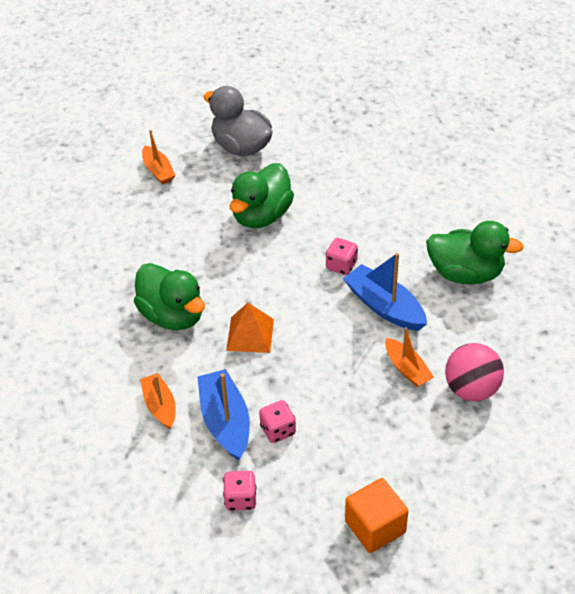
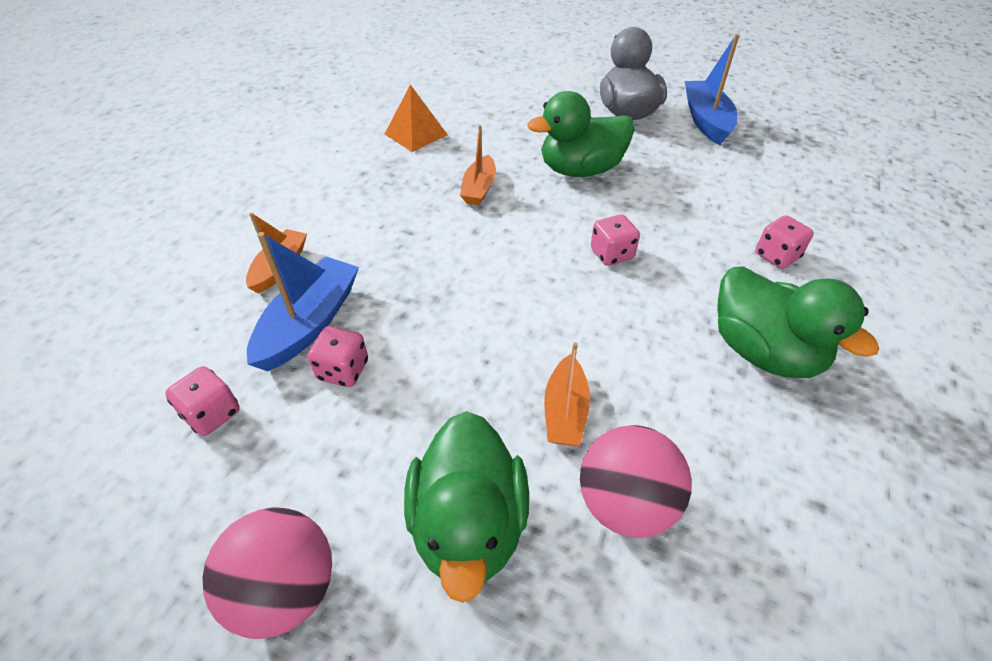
camera: 40 degrees right, 0 degrees up
green duck [134,263,205,330] -> green duck moved to [404,411,529,603]
orange boat [142,130,176,184] -> orange boat moved to [460,125,496,205]
orange pyramid [226,303,274,353] -> orange pyramid moved to [385,85,448,152]
blue boat [343,253,427,331] -> blue boat moved to [685,34,739,145]
orange cube [345,478,408,553] -> pink ball [203,507,332,639]
none -> pink dice [756,215,814,269]

